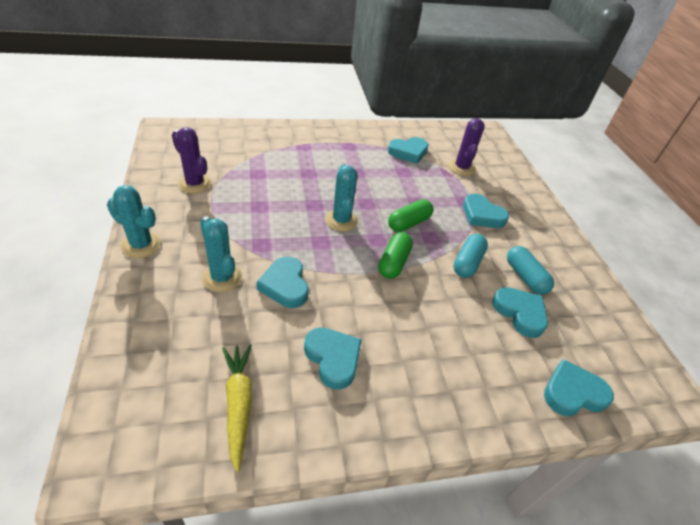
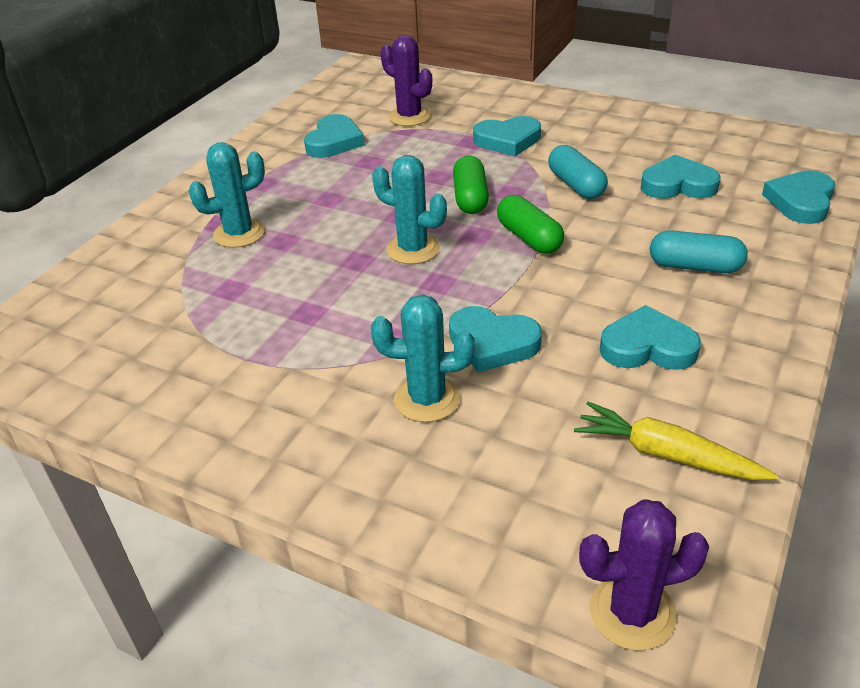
camera: 45 degrees left, 5 degrees down
turquoise cactus [107,185,161,258] -> turquoise cactus moved to [189,142,265,248]
purple cactus [172,127,212,194] -> purple cactus moved to [579,499,709,651]
turquoise capsule [507,246,554,295] -> turquoise capsule moved to [650,230,748,273]

